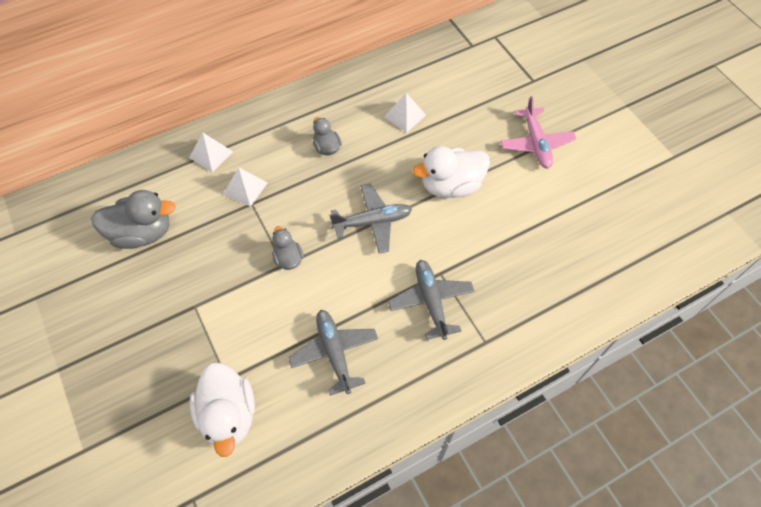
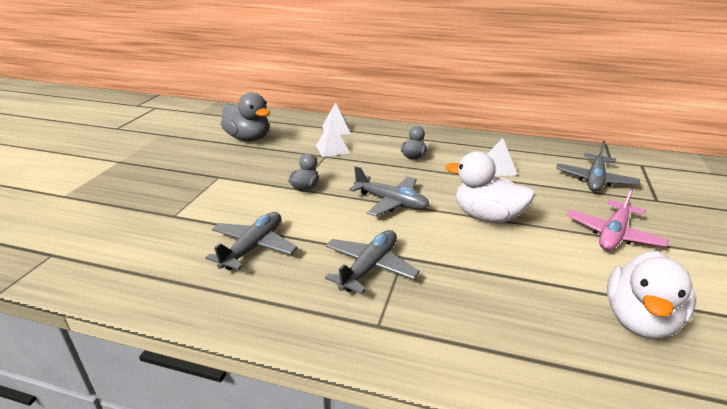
camera: 45 degrees right, 30 degrees down
white duck [190,362,255,457] -> white duck moved to [607,251,696,339]
none -> grey plane [556,141,640,192]

